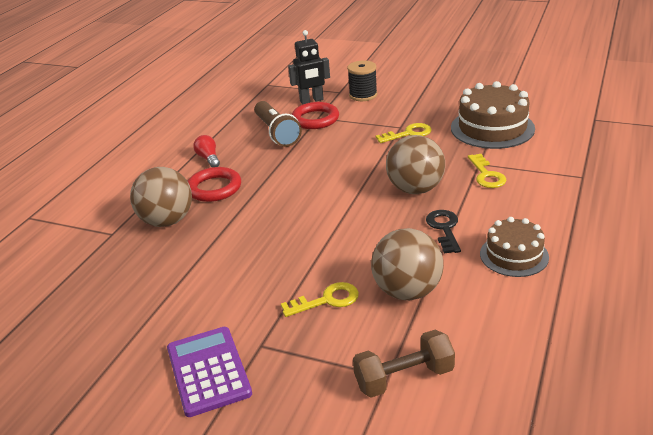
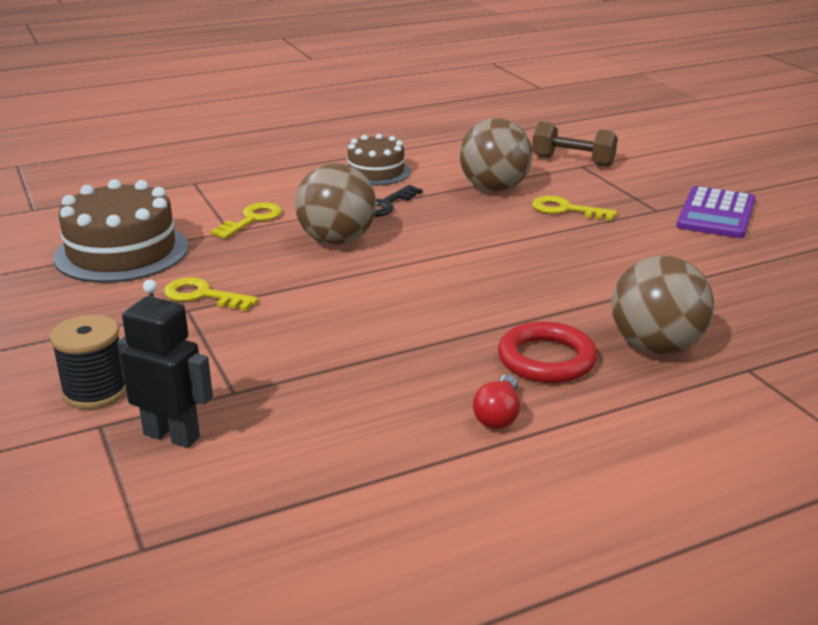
camera: 140 degrees left, 5 degrees down
brown flashlight [254,101,302,147] -> none
red ring [292,102,339,129] -> none

